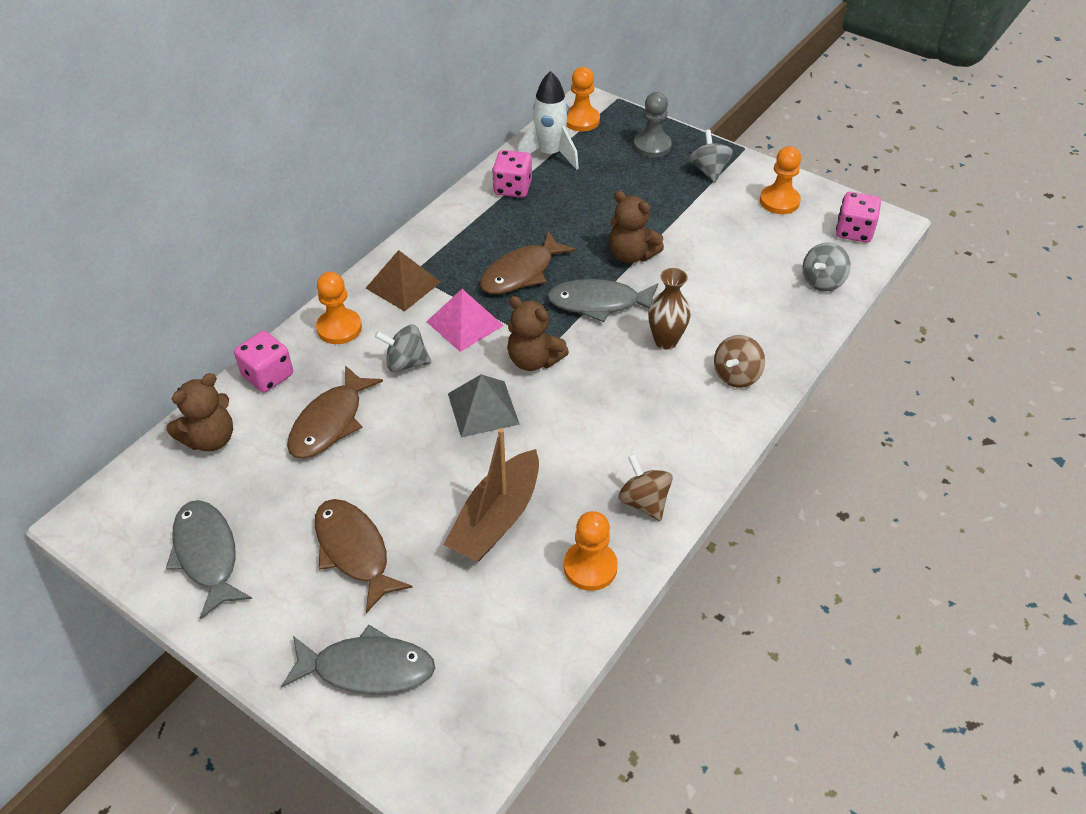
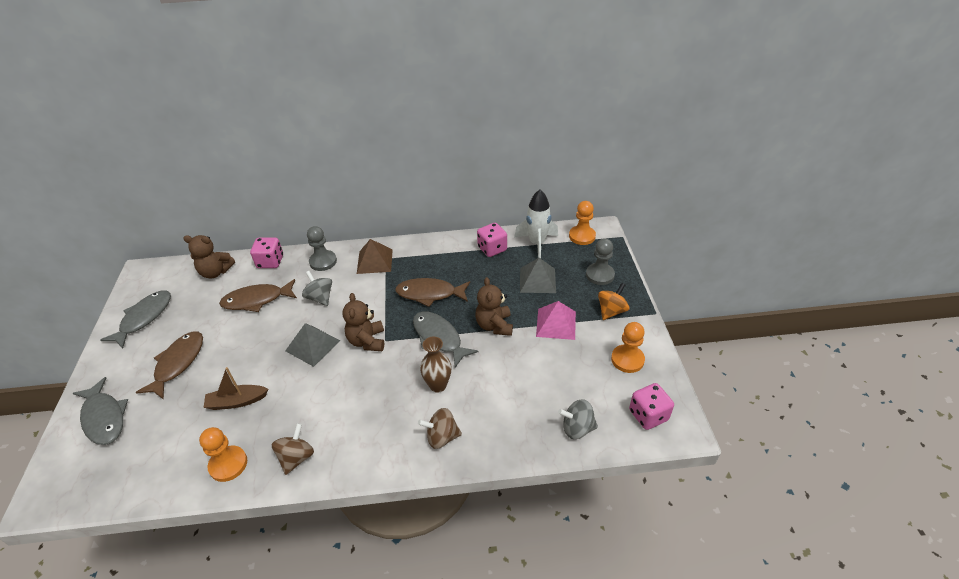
camera: 50 degrees right, 5 degrees down
orange pawn [316,272,362,344] -> grey pawn [307,226,337,271]
pink pyramid [426,289,504,352] -> pink pyramid moved to [536,301,576,340]
brown boat [443,428,539,562] -> brown boat [203,367,268,410], size x0.66
grey spinning top [689,130,733,183] -> orange spinning top [598,283,629,320]
none -> grey pyramid [520,258,556,293]

